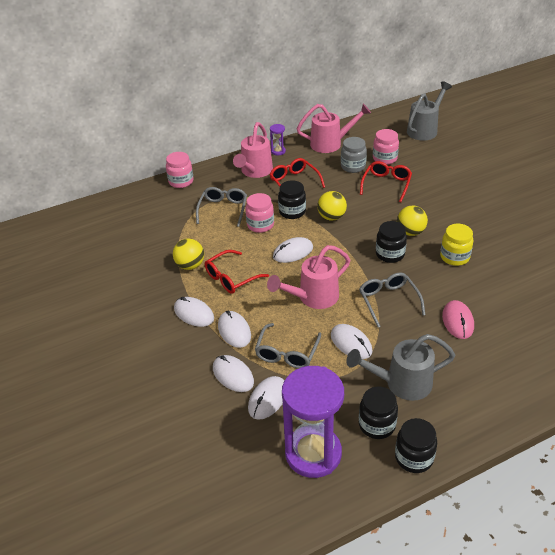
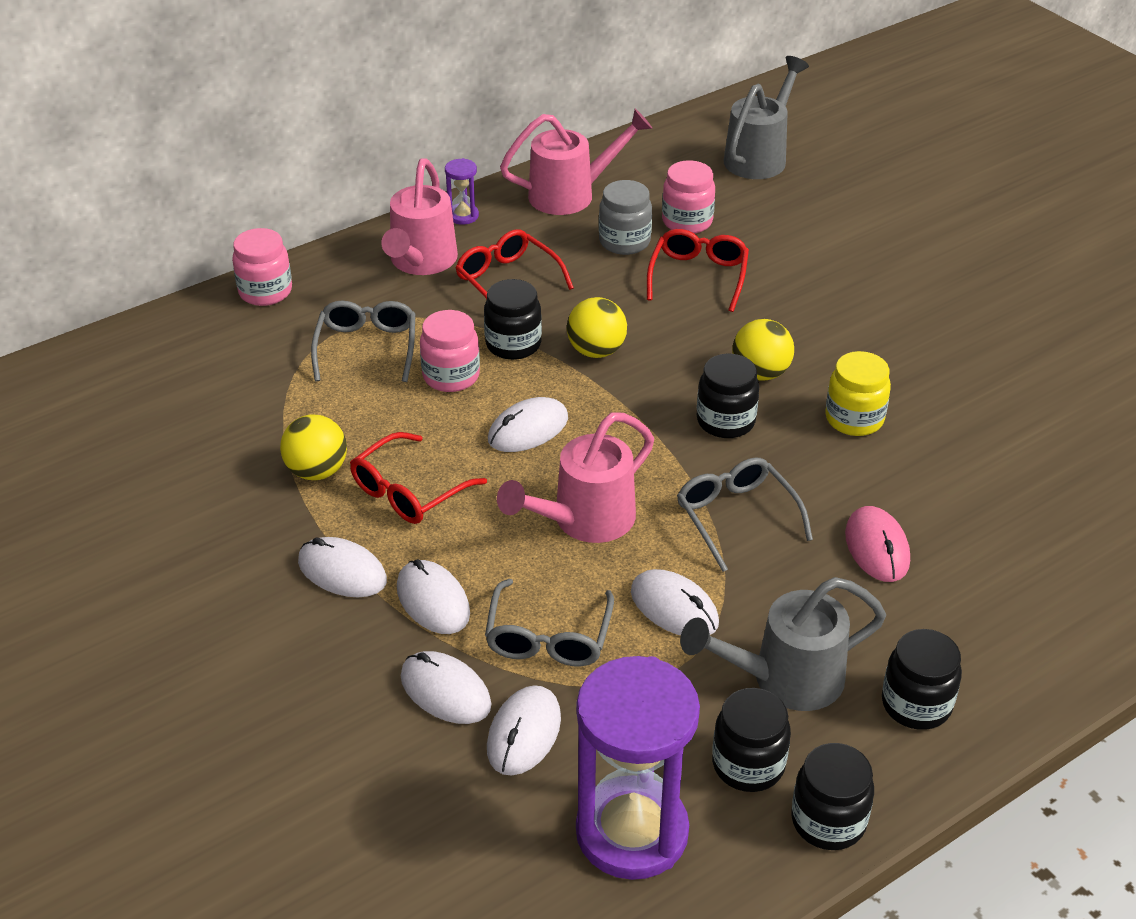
camera: 10 degrees left, 0 degrees up
none -> black jar [882,629,962,730]

